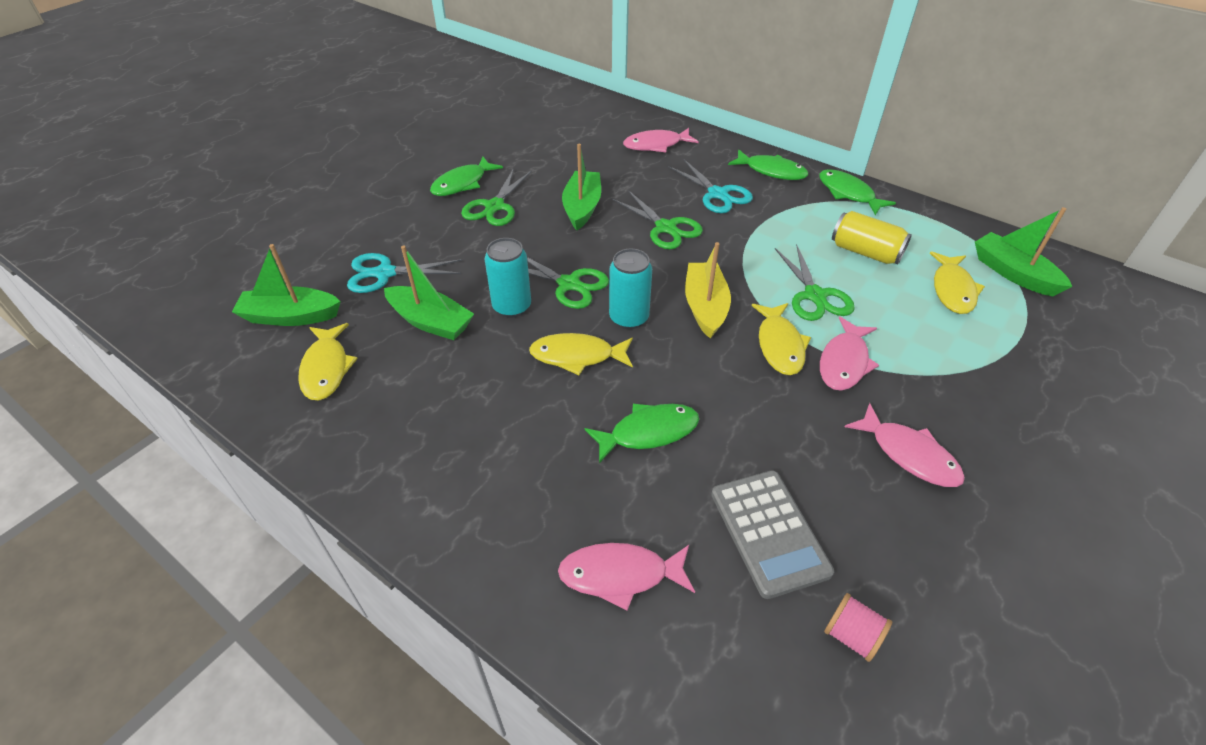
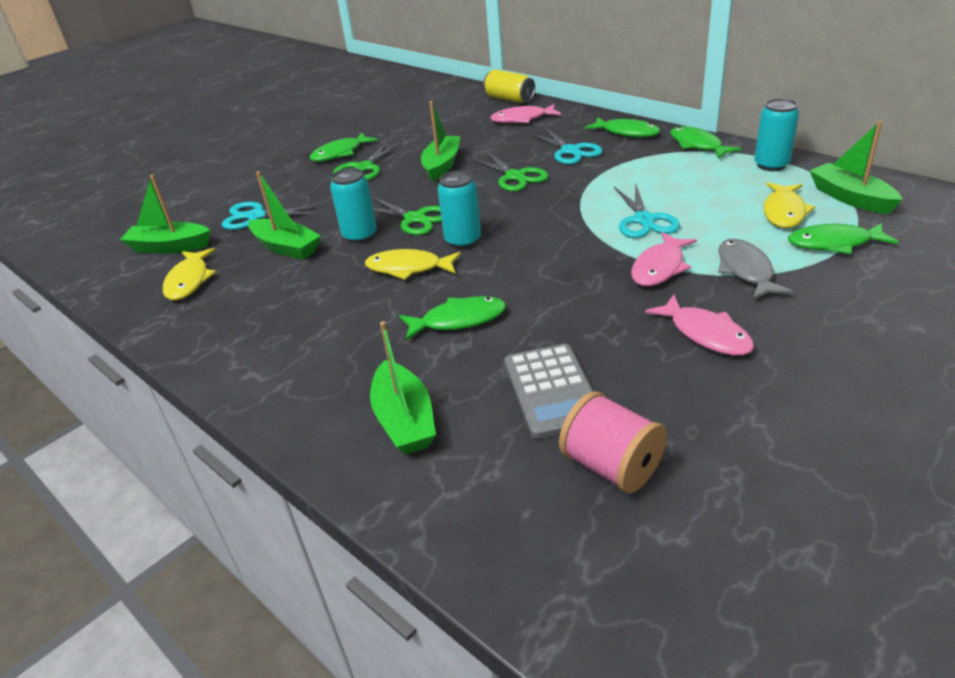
camera: 10 degrees right, 10 degrees down
pink fish [558,543,695,610] -> green boat [370,321,436,455]
yellow boat [685,242,731,338] -> none
yellow fish [752,303,811,375] -> none
green scissors [775,244,855,321] -> turquoise scissors [614,183,680,238]
pink spool [824,593,892,662] -> pink spool [559,391,667,493], size x1.66
yellow can [832,211,912,264] -> yellow can moved to [483,69,535,103]
none -> grey fish [718,239,793,300]
none -> turquoise can [754,98,799,171]
none -> green fish [788,223,899,254]

